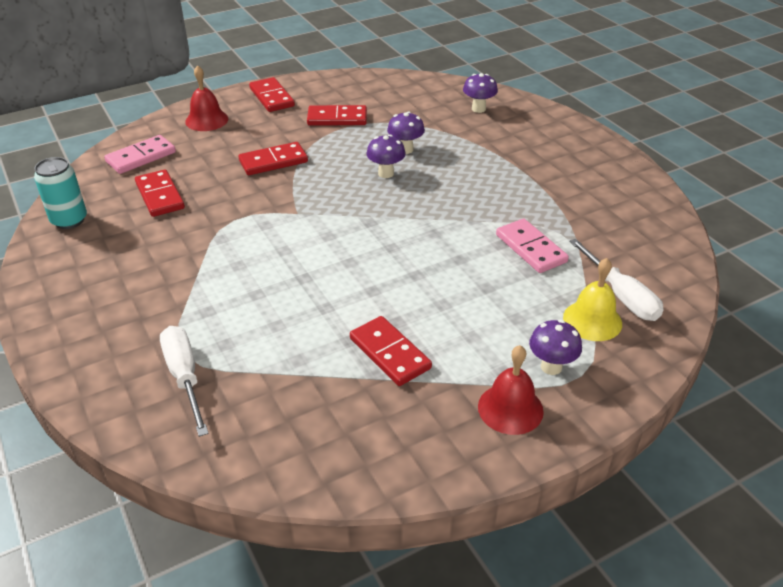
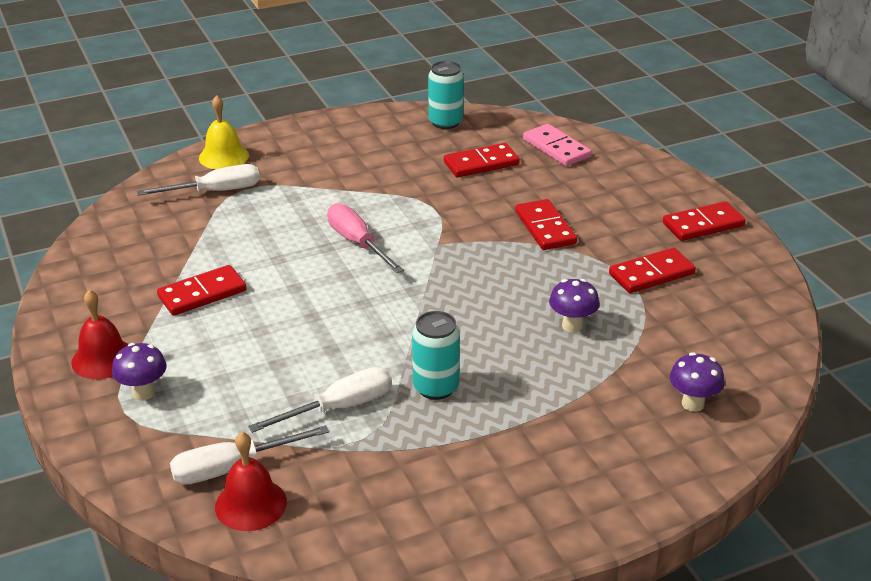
camera: 95 degrees right, 5 degrees down
red bell [185,65,228,131] -> red bell moved to [215,432,287,531]
red domino [307,105,367,126] -> red domino turned 60 degrees clockwise [609,248,696,293]
purple mushroom [367,135,406,178] -> none
pink domino [496,219,569,273] -> white screwdriver [248,367,392,433]
yellow bell [563,258,622,341] -> yellow bell moved to [199,95,249,169]
none -> pink screwdriver [327,203,404,273]
none -> turquoise can [412,311,460,400]

